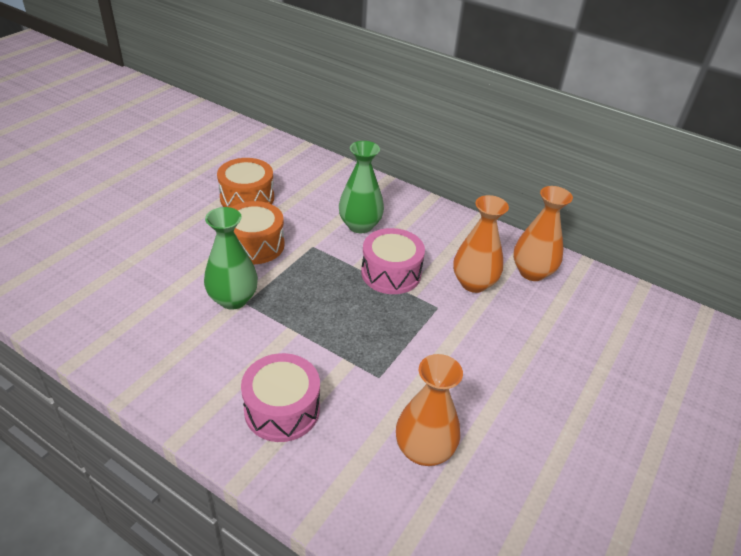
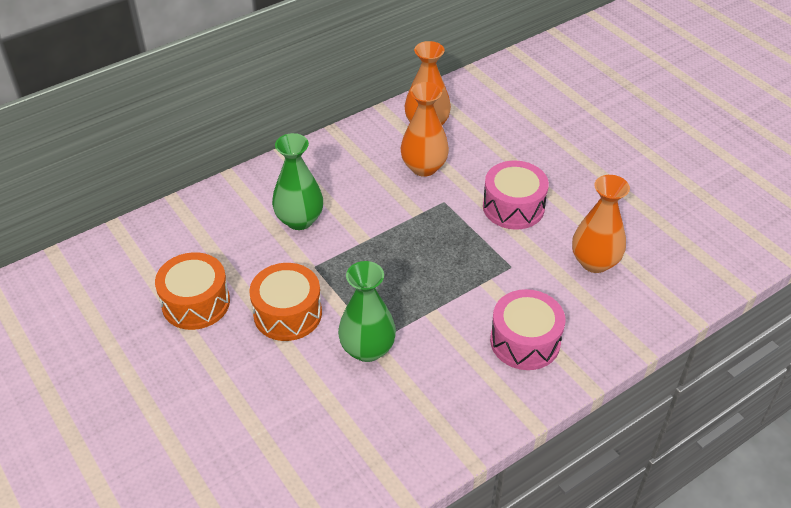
camera: 65 degrees left, 5 degrees up
pink drum [361,228,425,294] -> pink drum moved to [483,161,549,230]

